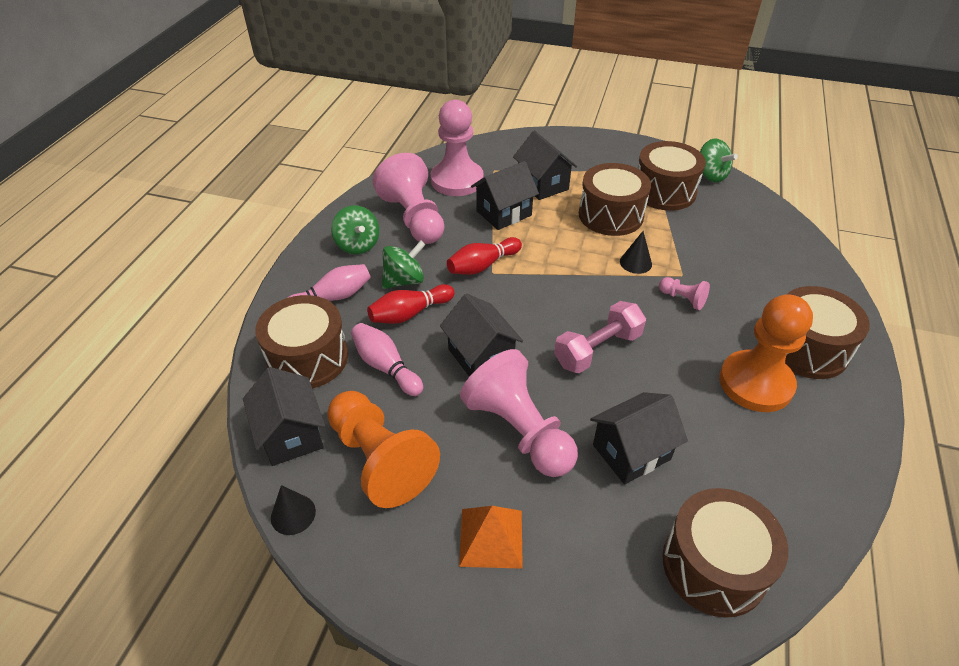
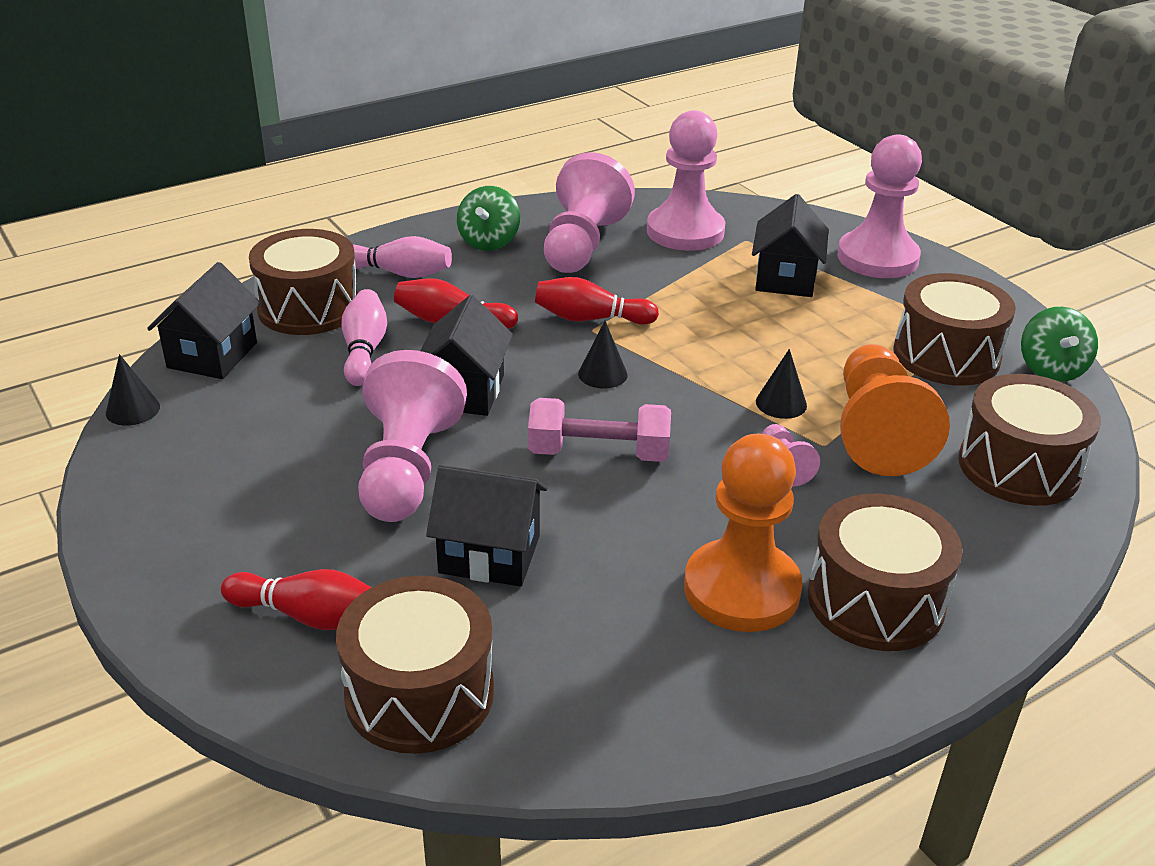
camera: 40 degrees right, 10 degrees down
orange pawn [327,391,440,508] -> orange pawn moved to [840,344,950,476]
green spinning top [382,241,426,289] -> none
orange pyramid [459,506,523,569] -> none
black house [471,161,539,230] -> none
brown drum [579,163,651,236] -> brown drum moved to [958,374,1101,506]
none -> red bowling pin [221,569,372,630]
none -> black cone [578,321,628,389]
none -> pink pawn [837,134,922,278]

